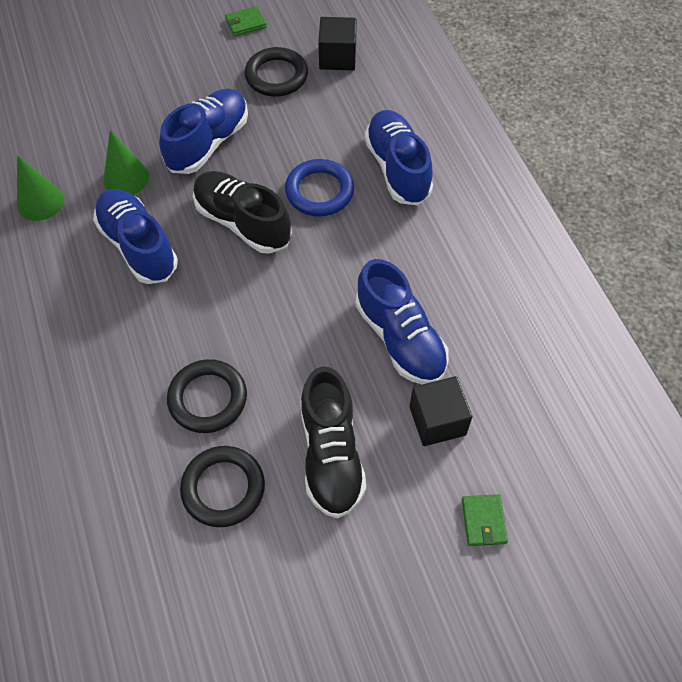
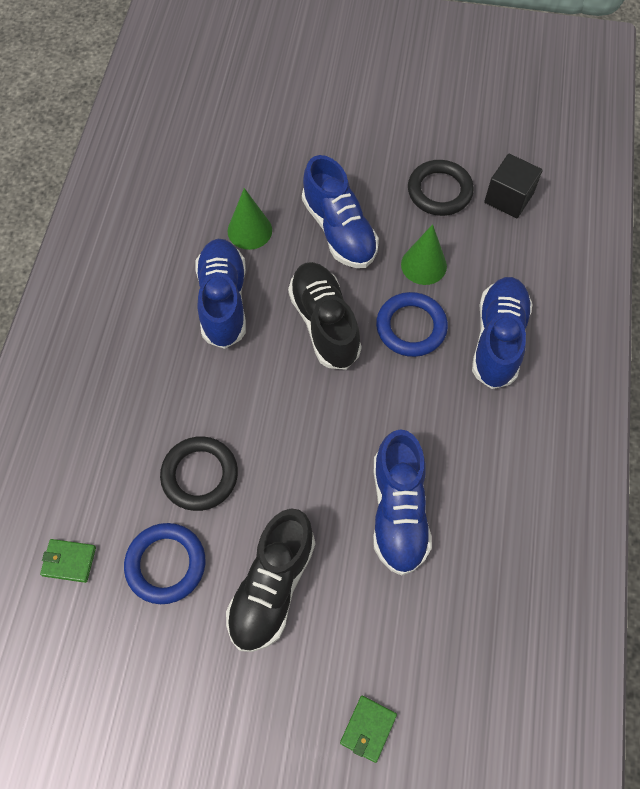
camera: 30 degrees right, 5 degrees up
green cone [17,155,64,221] -> green cone moved to [401,224,447,285]
blue shoe [159,88,248,174] -> blue shoe turned 90 degrees clockwise [302,155,379,268]
black ring [180,446,265,527] -> blue ring [124,523,205,604]
green wallet [225,6,267,36] -> green wallet moved to [40,539,96,583]
black cube [410,376,472,446] -> none

